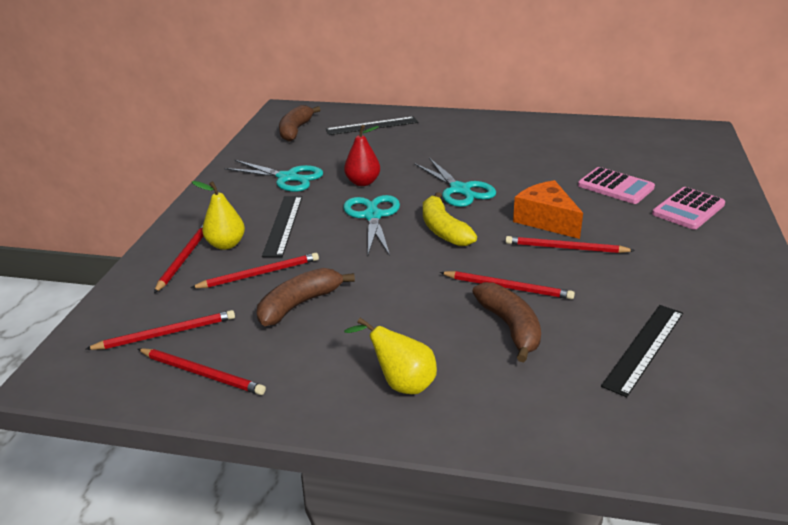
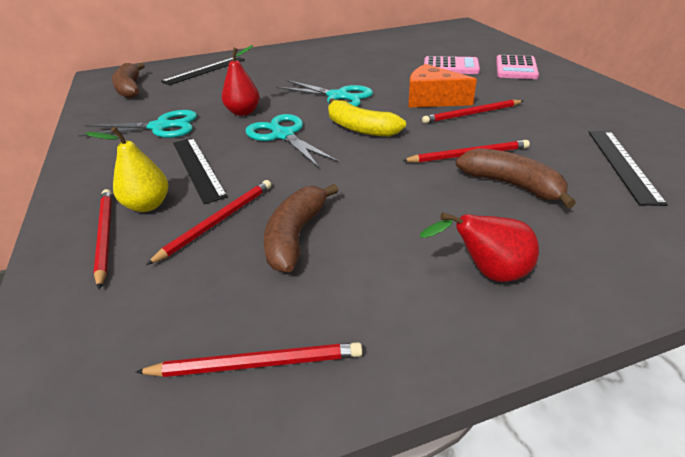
camera: 30 degrees left, 5 degrees up
red pencil [86,310,235,350] -> none
yellow pear [344,318,437,394] -> red pear [420,212,539,282]

